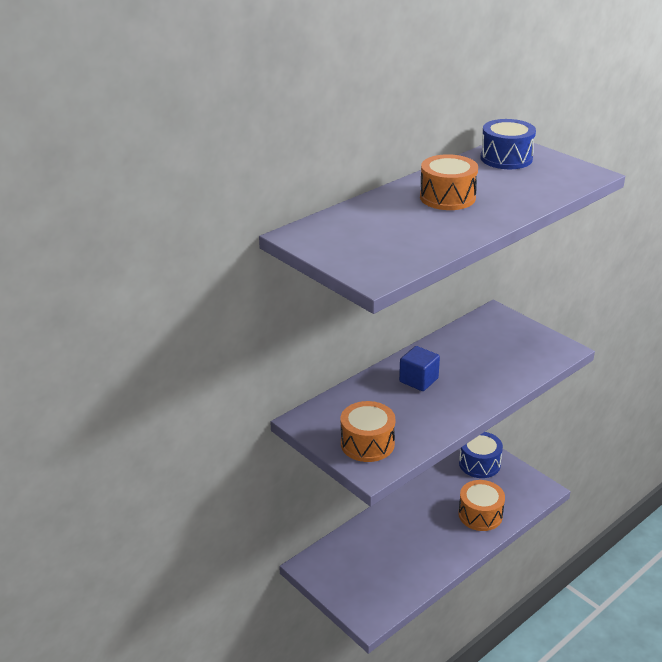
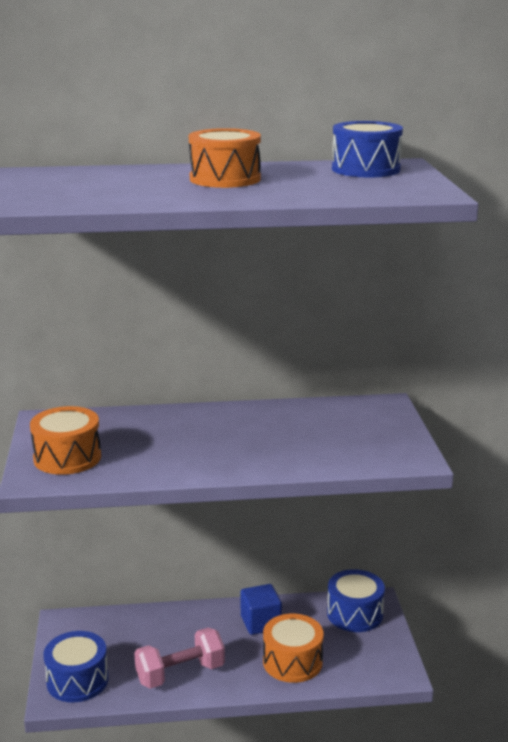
camera: 35 degrees right, 10 degrees down
blue cube [399,346,440,391] -> blue cube moved to [241,584,282,635]
none -> blue drum [43,631,108,702]
none -> pink dumbbell [134,628,225,689]

